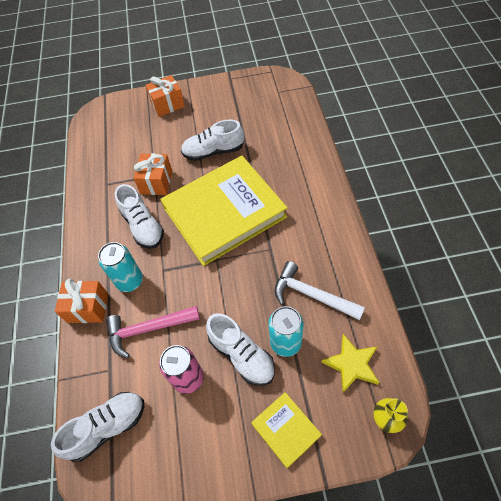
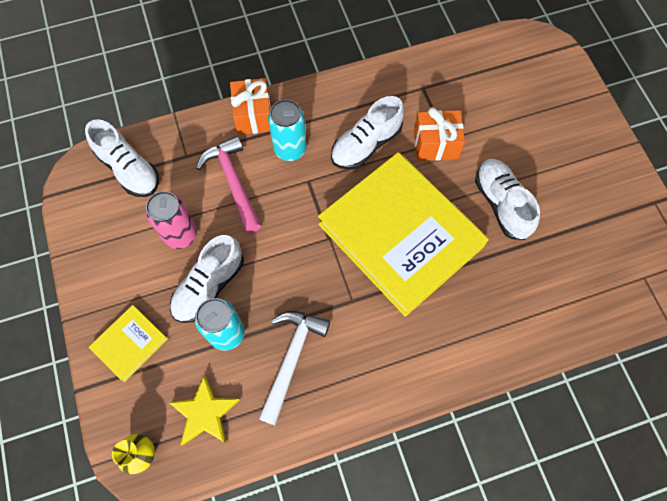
camera: 75 degrees right, 10 degrees up
orange gift [146,75,185,117] -> none

